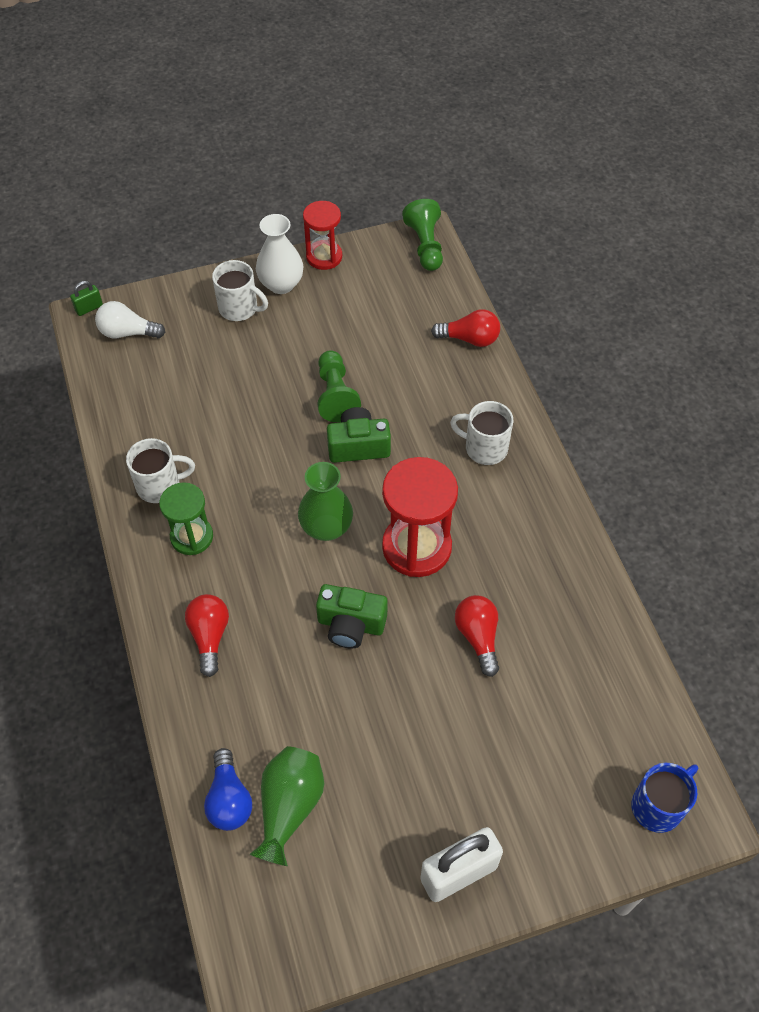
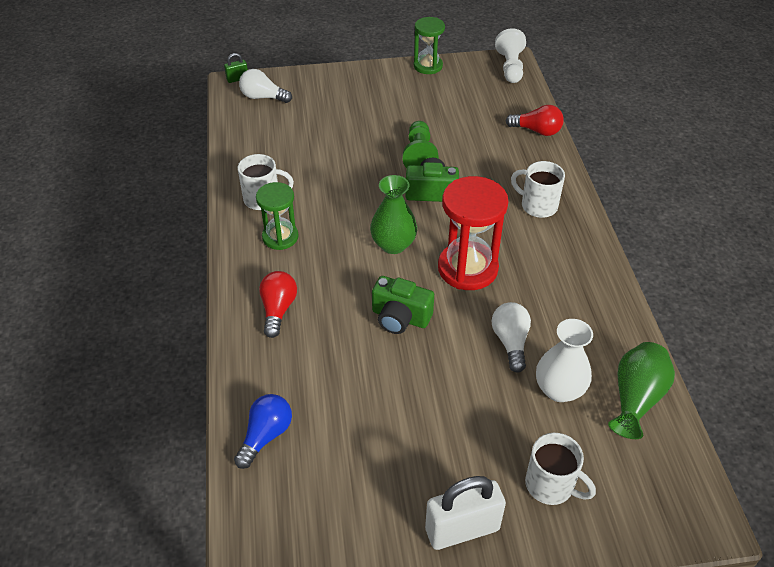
camera: 10 degrees right, 10 degrees down
blue light bulb [204,748,252,831] -> blue light bulb turned 150 degrees counterclockwise [234,394,292,469]
white mug [212,260,268,321] -> white mug moved to [525,433,596,505]
green vase [250,746,324,866] -> green vase moved to [608,342,675,439]
white vase [256,214,304,294] -> white vase moved to [536,319,593,402]
red hourglass [303,201,342,270] -> green hourglass [414,17,445,74]
green pawn [402,199,443,271] -> white pawn [495,29,526,83]
red light bulb [455,595,499,677] -> white light bulb [492,302,531,373]
blue mug [631,763,698,833] -> none

